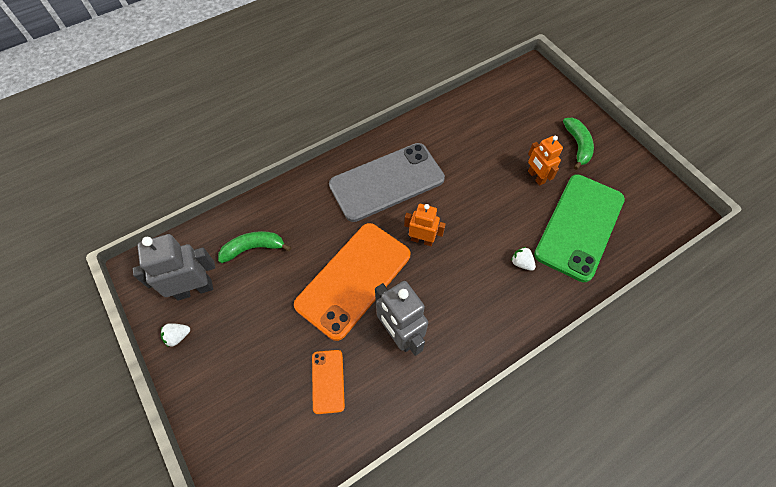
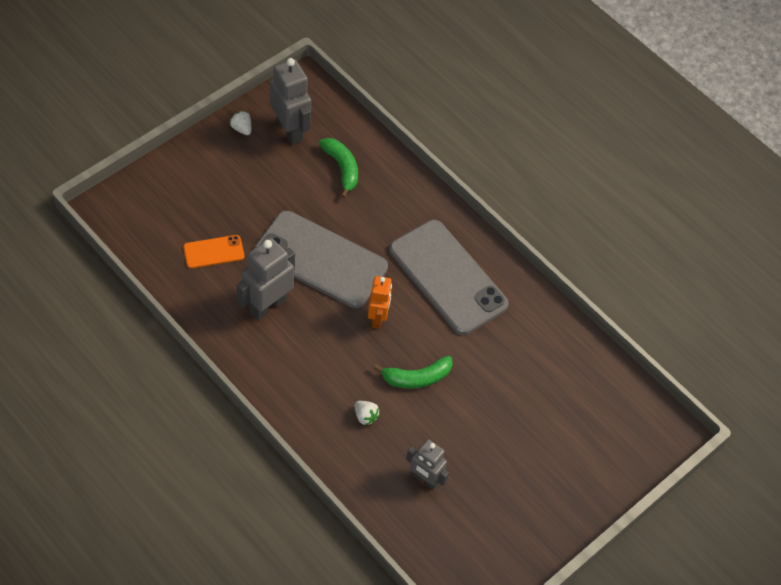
camera: 75 degrees right, 5 degrees down
orange phone [294,223,411,341] -> grey phone [254,211,388,308]
white strawberry [511,247,536,271] -> white strawberry turned 105 degrees clockwise [355,401,380,425]
orange robot [528,136,563,186] -> none
green phone [534,174,625,282] -> grey robot [406,439,449,490]
green banana [563,118,594,170] -> green banana moved to [373,356,453,388]

